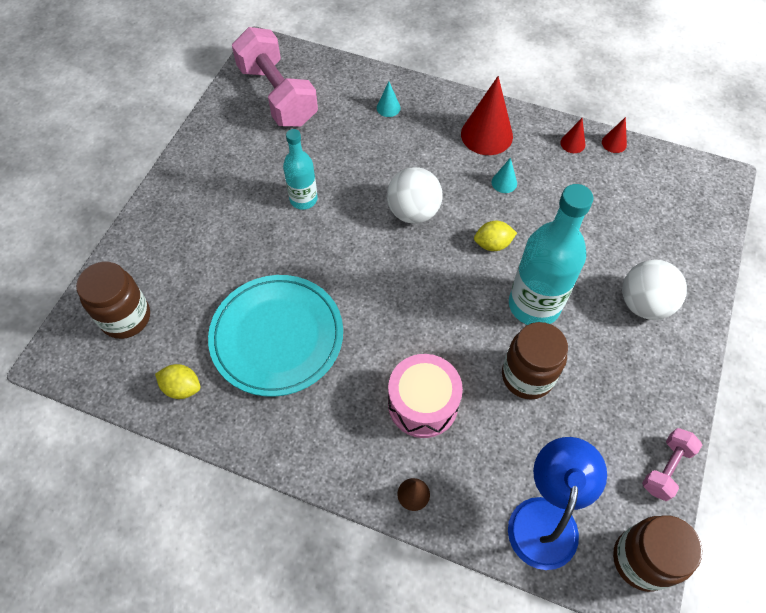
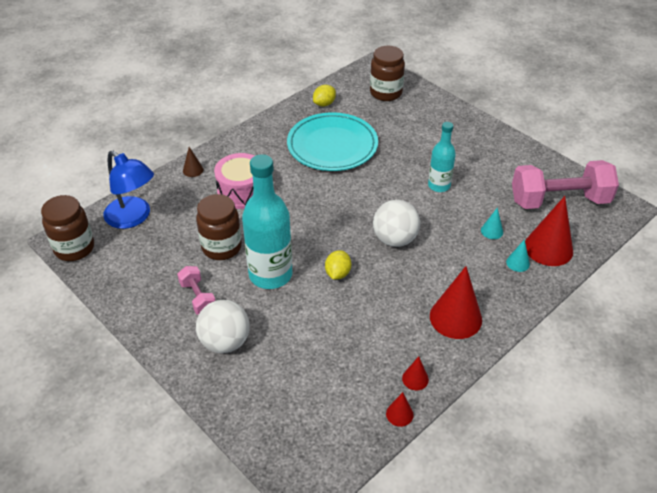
camera: 115 degrees right, 15 degrees down
turquoise cone [492,157,517,193] -> turquoise cone moved to [481,207,503,239]
pink dumbbell [642,428,702,501] -> pink dumbbell moved to [177,266,216,315]
none -> red cone [525,196,573,266]

